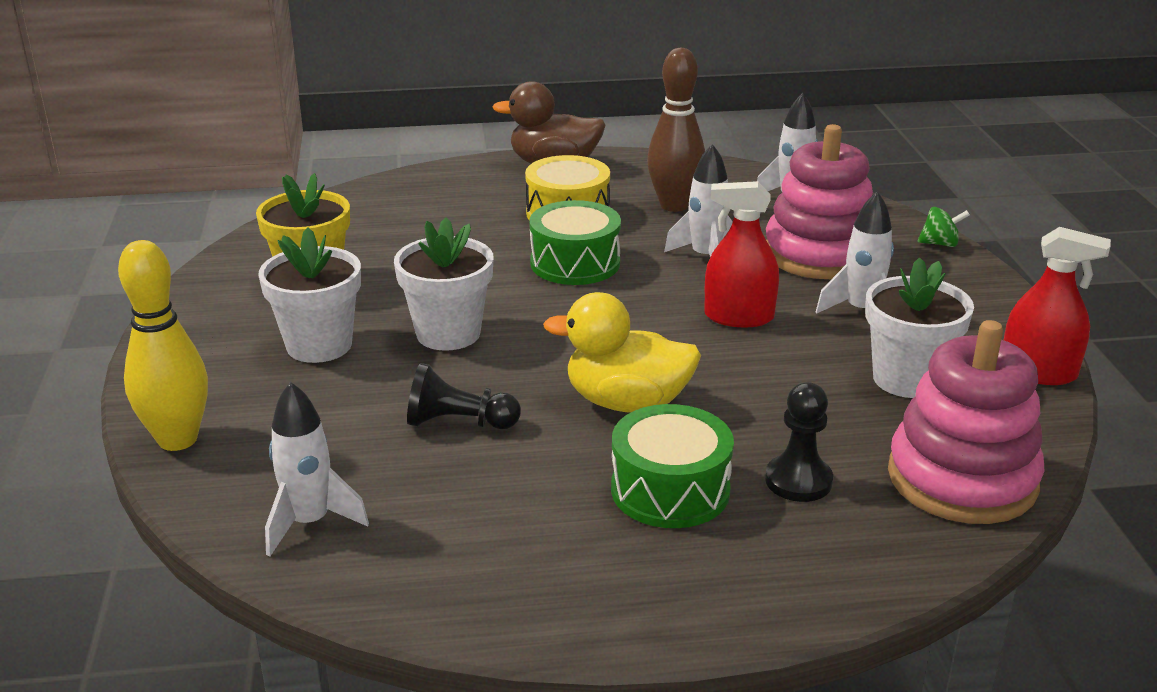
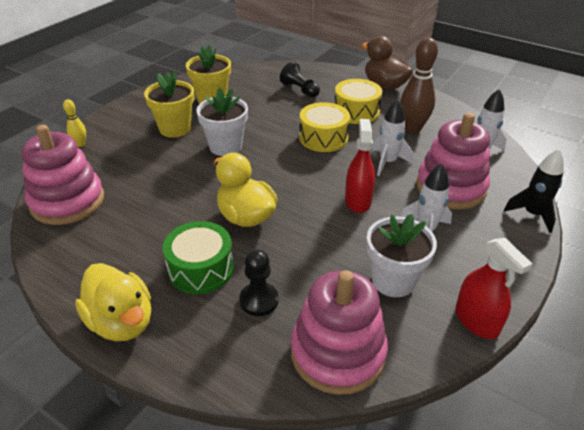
camera: 40 degrees right, 10 degrees up
yellow bowling pin [118,240,208,451] -> yellow bowling pin [63,99,86,147], size x0.51
white flower pot [258,228,361,363] -> yellow flower pot [144,72,194,138]
white rocket [265,382,369,557] -> pink stacking toy [21,125,104,225]
black pawn [407,363,521,429] -> black pawn moved to [280,62,320,98]
green drum [529,200,621,285] -> yellow drum [299,102,350,152]
red spray bottle [704,181,779,328] -> red spray bottle turned 45 degrees clockwise [345,119,375,213]
green spinning top [918,207,970,247] -> black rocket [504,149,564,233]
none -> yellow duck [75,263,151,341]

